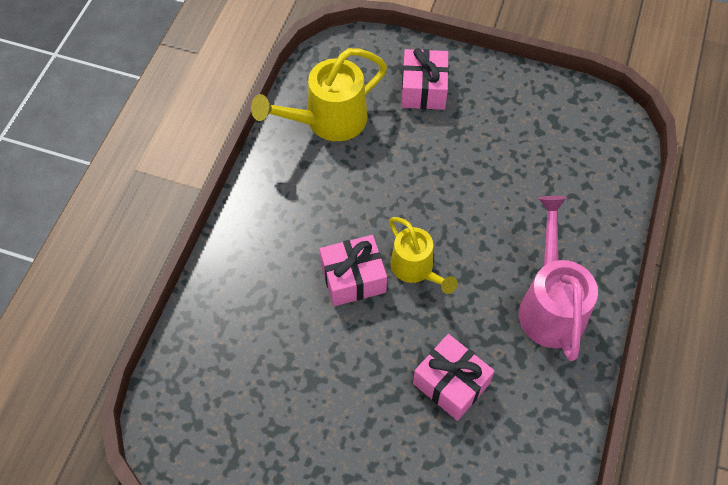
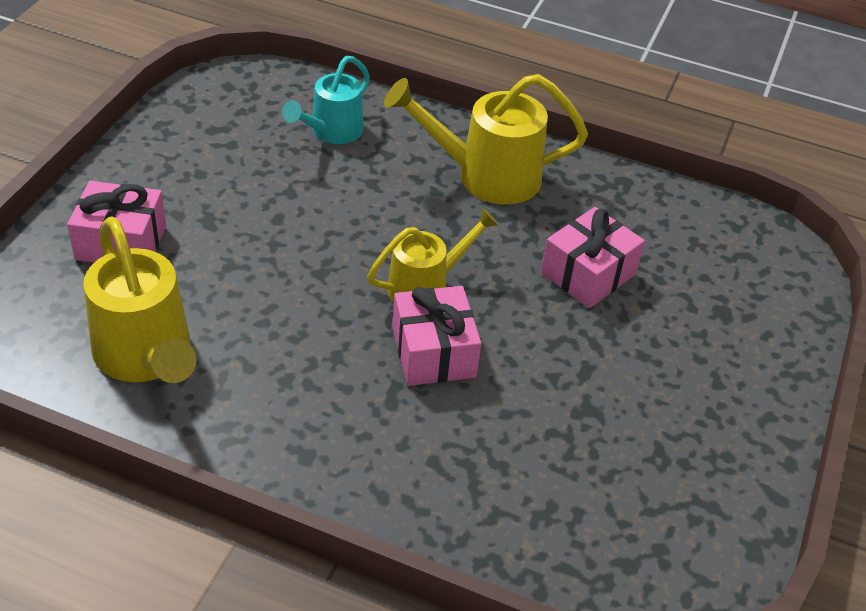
camera: 90 degrees left, 15 degrees down
pink watering can [519,196,598,361] -> yellow watering can [384,74,588,204]
none -> turquoise watering can [282,56,370,144]

